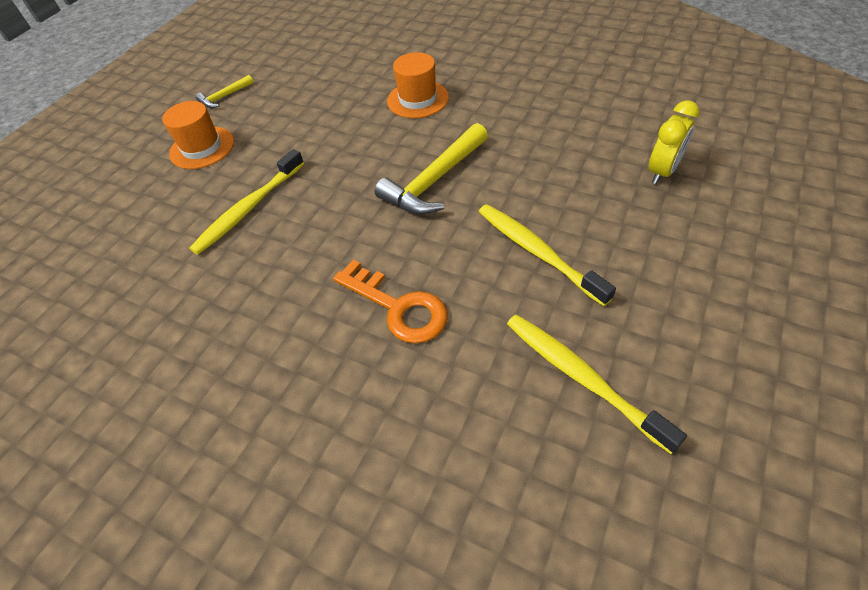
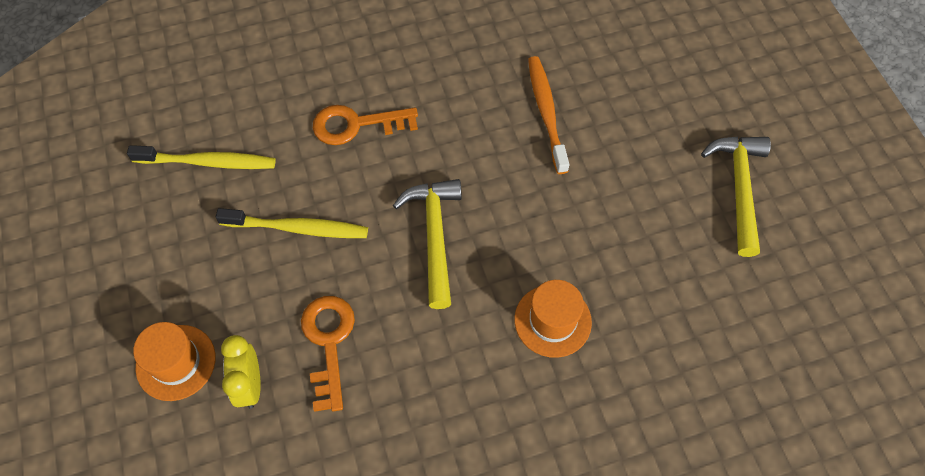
camera: 130 degrees right, 10 degrees up
orange hat [162,101,234,169] -> orange hat moved to [133,322,216,401]
yellow toothbrush [189,149,304,255] -> orange toothbrush [528,56,569,174]
yellow hammer [196,75,254,108] -> yellow hammer [701,137,771,257], size x1.92
none -> orange key [301,296,355,412]

